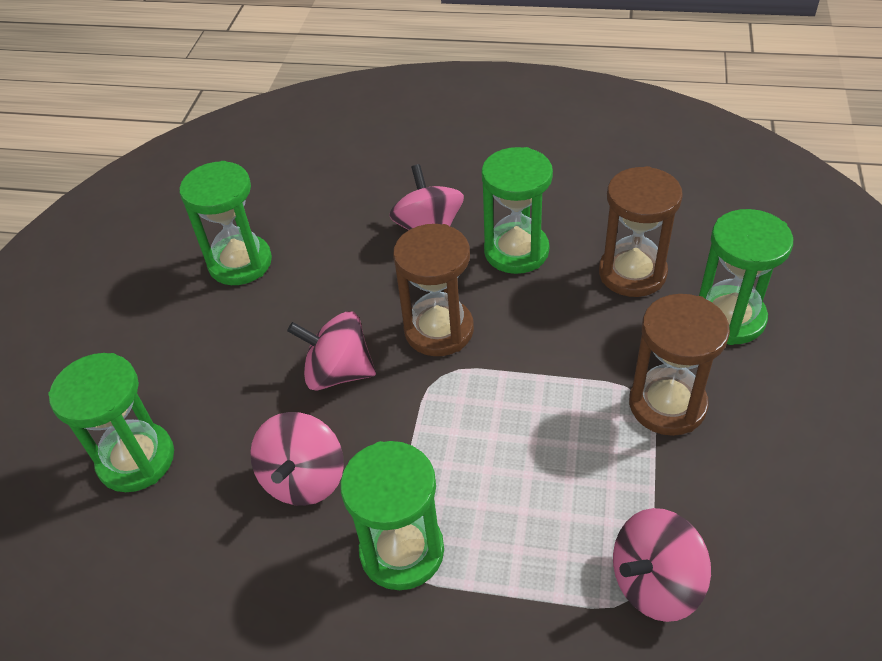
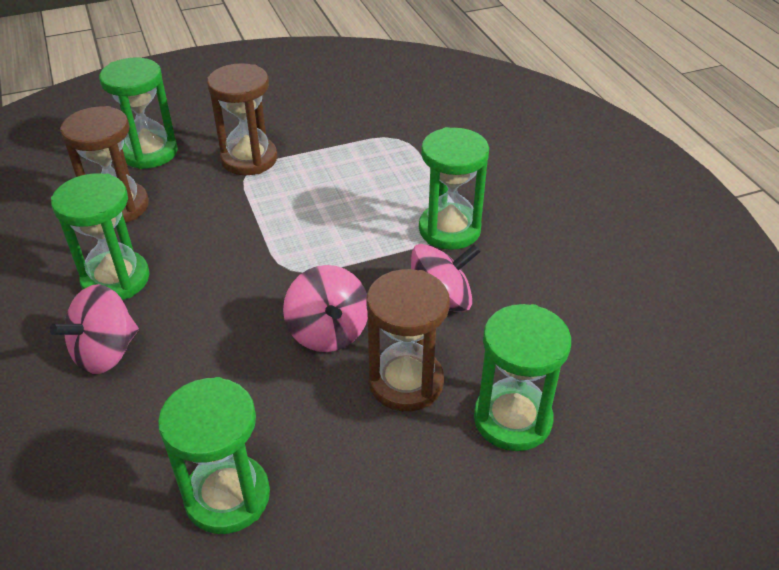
camera: 125 degrees left, 5 degrees down
brown hourglass [393,224,474,356] -> brown hourglass moved to [367,269,450,411]
pink spinning top [613,508,711,622] -> none

